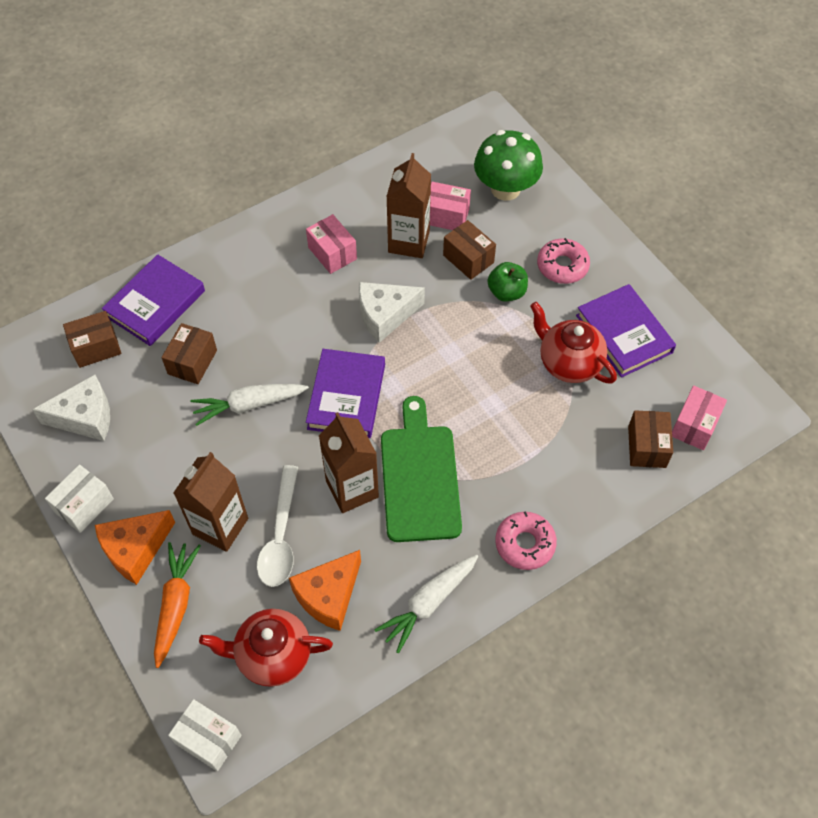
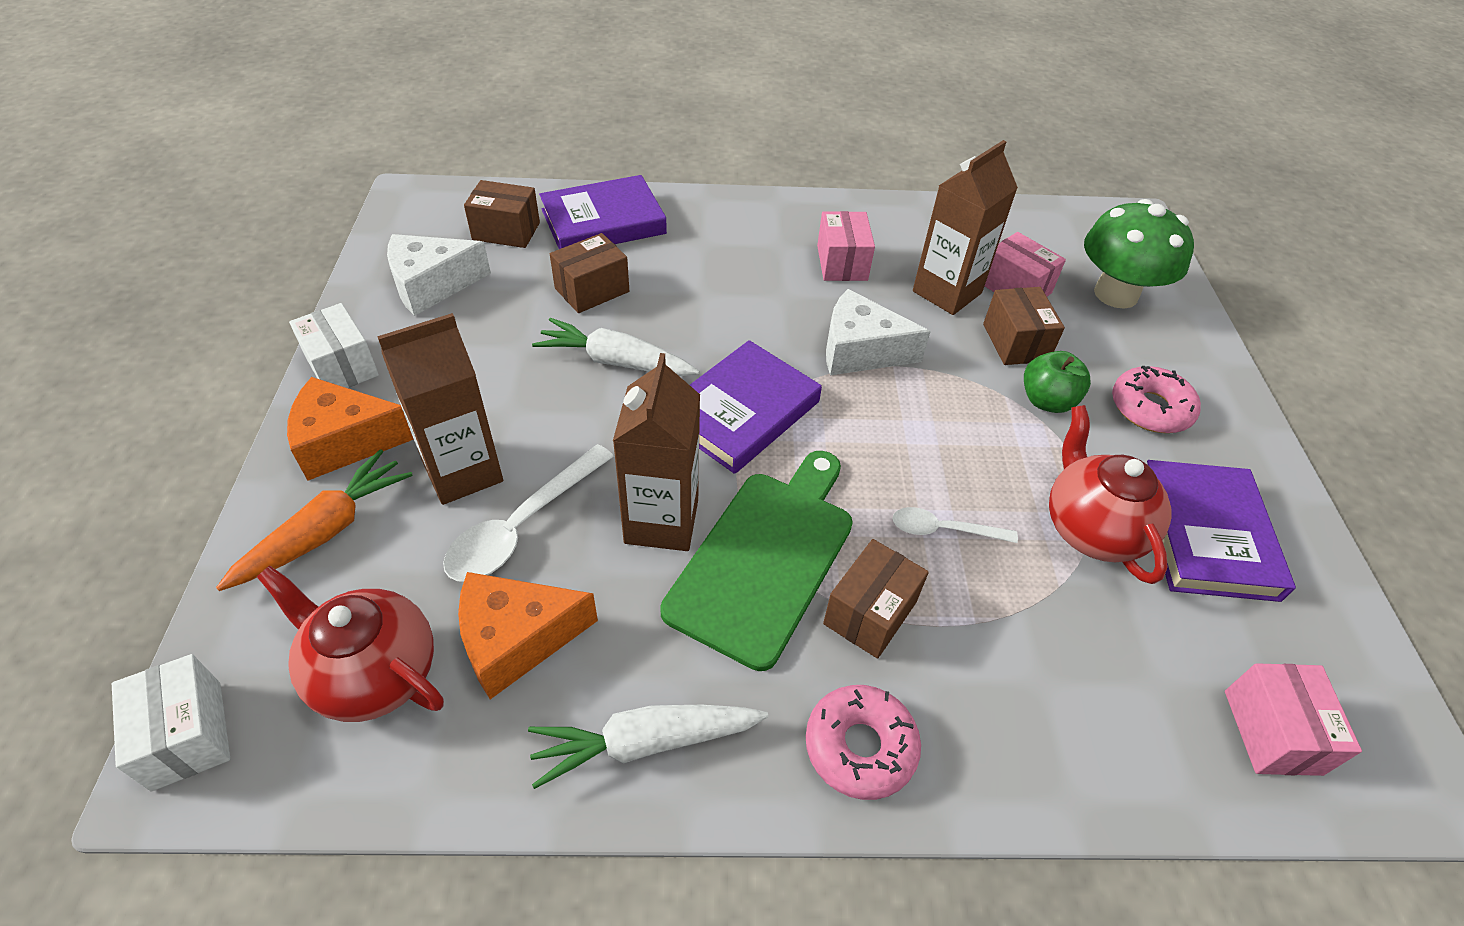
camera: 30 degrees right, 10 degrees down
white cheese [32,375,110,441] -> white cheese turned 135 degrees clockwise [387,234,491,316]
white box [45,465,114,533] -> white box turned 75 degrees clockwise [289,303,379,388]
brown box [628,410,673,468] -> brown box moved to [823,539,929,659]
pink box [672,386,727,450] -> pink box turned 60 degrees counterclockwise [1225,663,1362,776]
none -> white spoon [893,507,1018,543]

